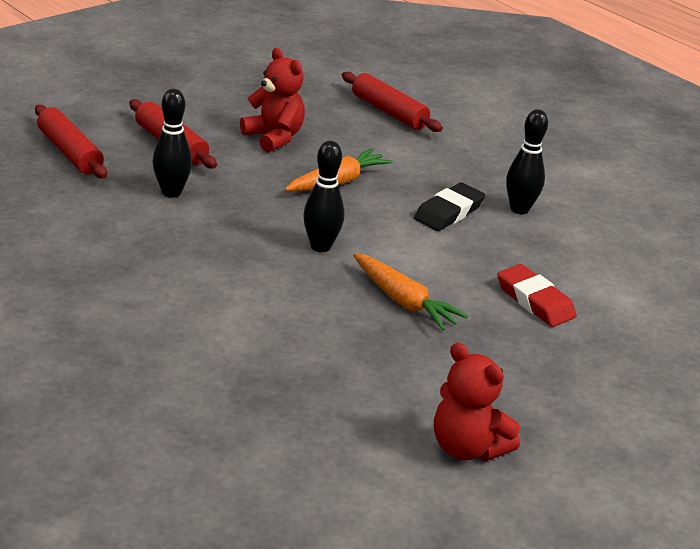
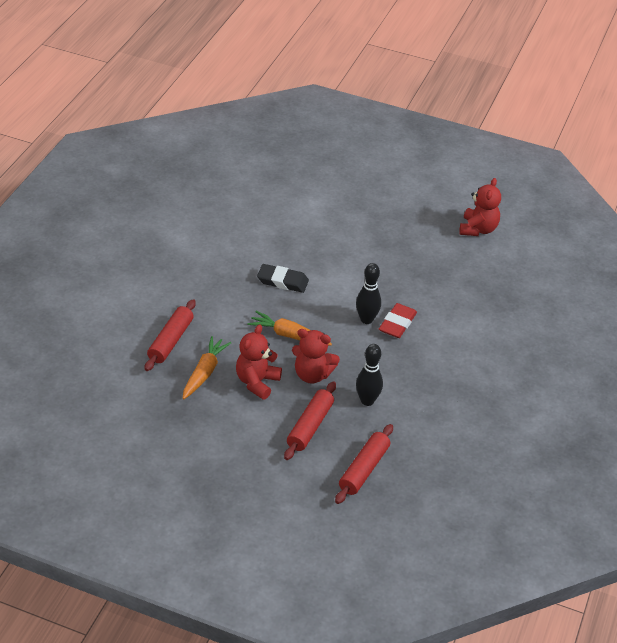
camera: 115 degrees left, 10 degrees up
orange carrot [353,253,468,331] -> orange carrot moved to [183,336,231,399]
red eraser [497,264,576,327] -> red eraser moved to [379,303,417,338]
black bowling pin [506,109,548,214] -> none
none -> red teddy bear [292,329,340,384]

